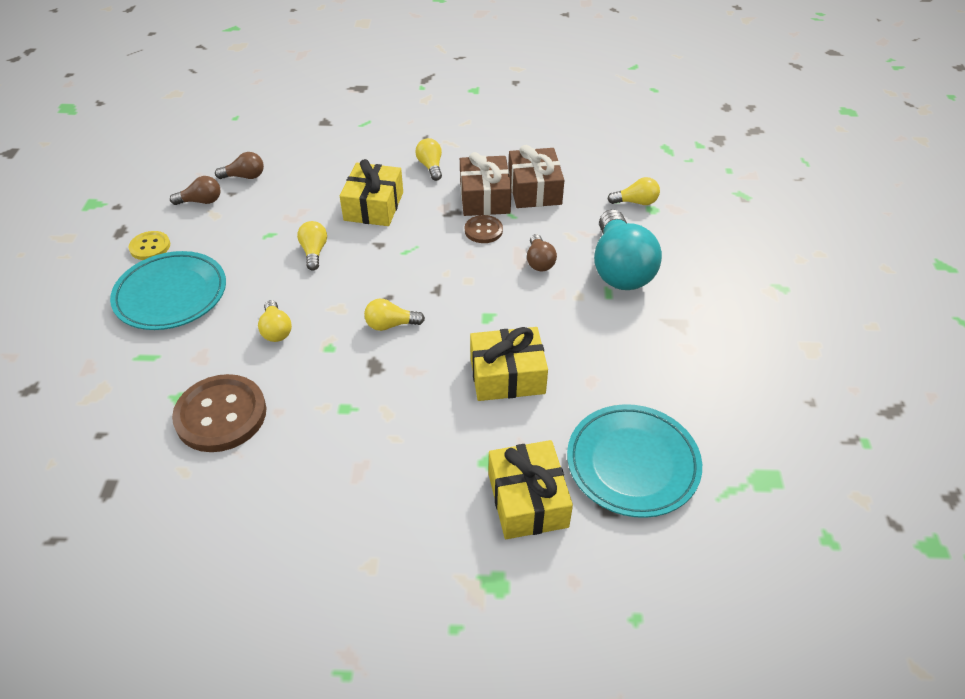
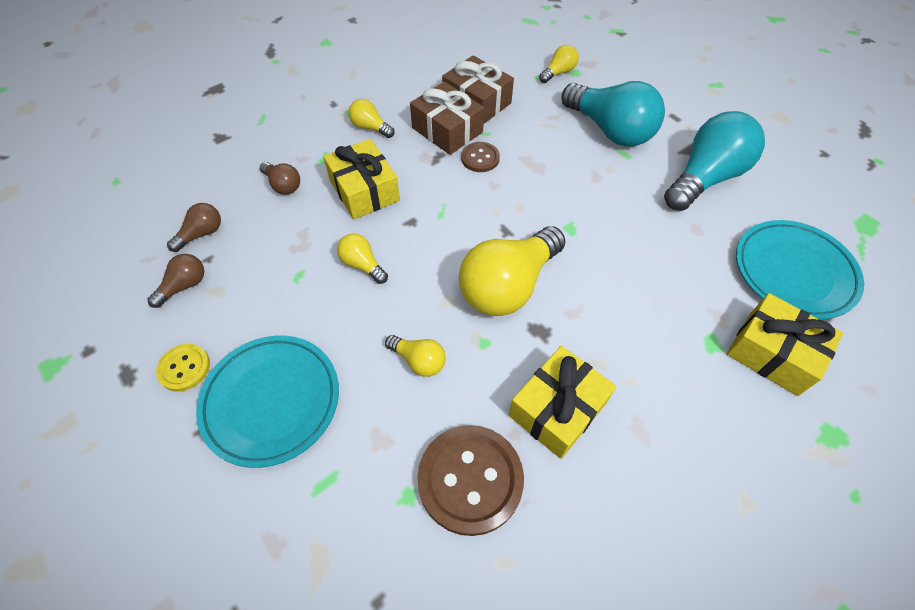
camera: 40 degrees left, 10 degrees up
yellow light bulb [364,299,425,331] -> yellow light bulb [459,226,566,316], size x2.14
yellow gift [470,327,548,401] -> yellow gift moved to [509,346,617,459]
brown light bulb [527,234,557,271] -> brown light bulb moved to [260,162,300,195]
none -> turquoise light bulb [664,111,765,211]

